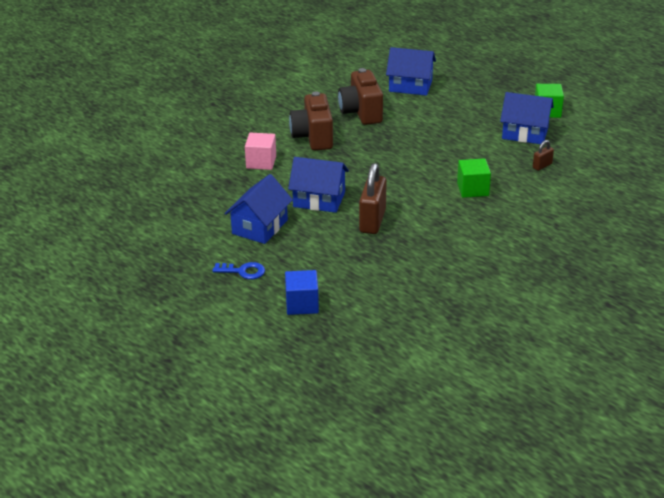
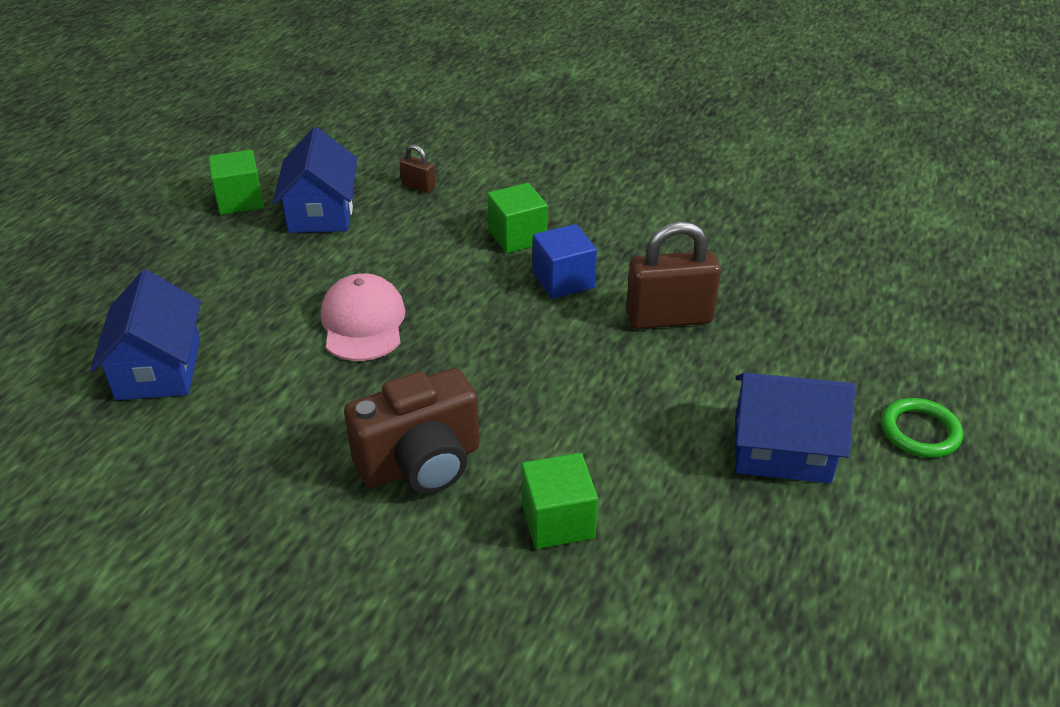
camera: 110 degrees left, 5 degrees up
blue key [212,262,265,279] -> green ring [881,398,963,458]
pink cube [245,133,276,170] -> green cube [521,453,598,549]
blue cube [285,270,319,315] -> blue cube moved to [533,224,597,299]
blue house [288,157,349,213] -> none
brown camera [338,68,383,125] -> none
none -> pink cap [321,273,406,361]

